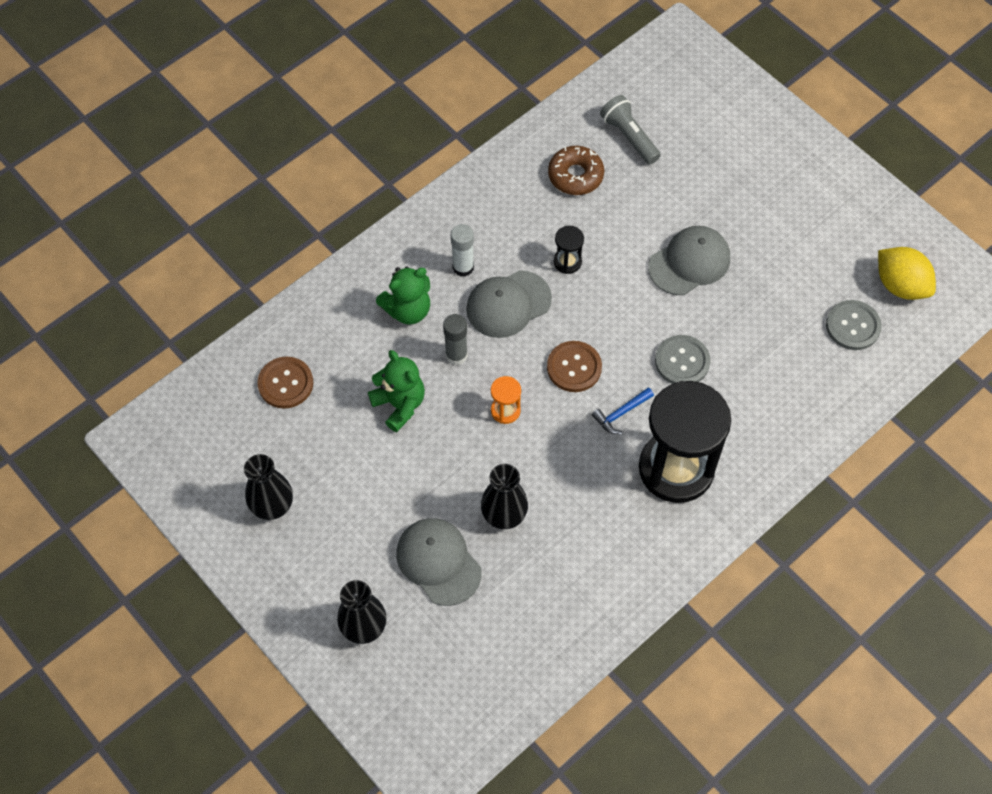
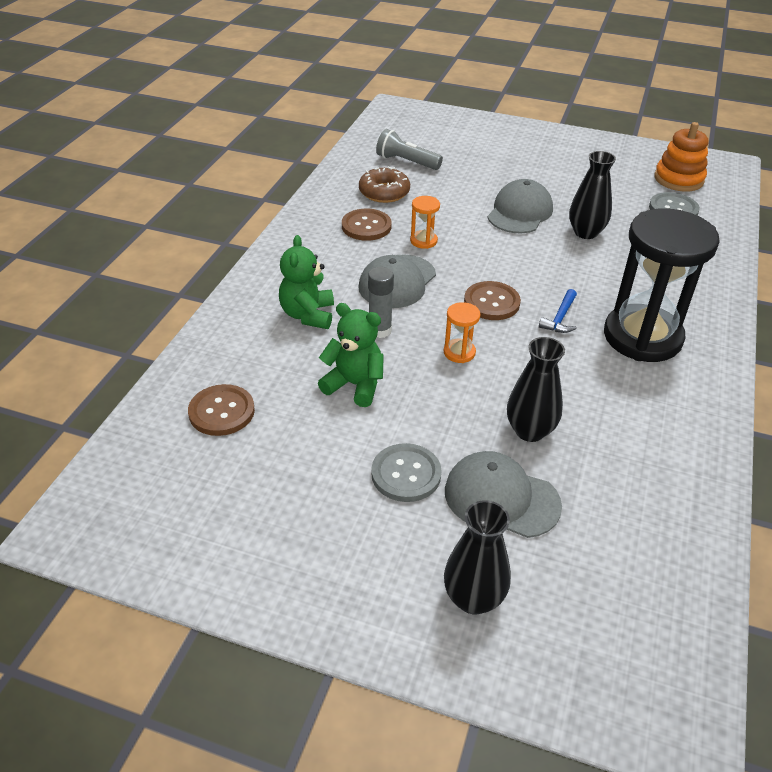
camera: 30 degrees left, 20 degrees down
black vase [244,454,293,520] -> black vase moved to [569,151,616,239]
green teddy bear [376,267,430,325] -> green teddy bear turned 150 degrees clockwise [279,235,334,329]
white glue stick [451,224,474,277] -> none
black hourglass [554,226,584,274] -> orange hourglass [410,196,440,249]
grey button [655,335,711,384] -> grey button moved to [371,443,442,502]
yellow lemon [878,247,936,300] -> orange stacking toy [654,122,708,191]
none -> brown button [342,209,391,241]

